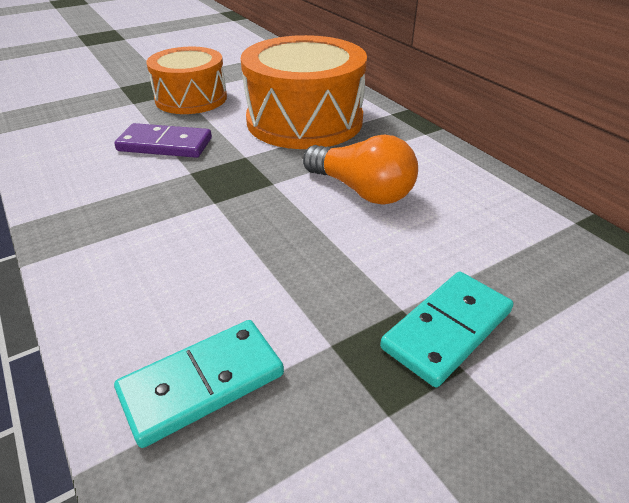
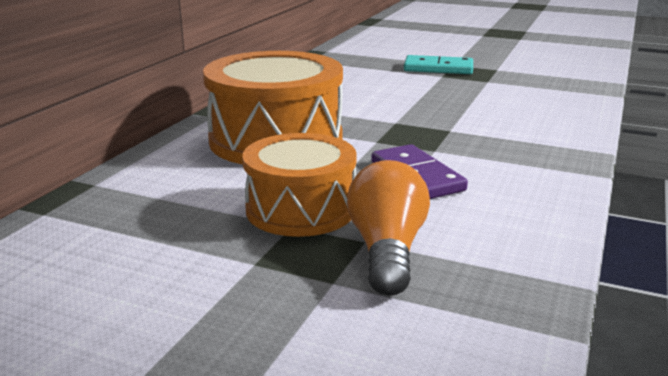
camera: 125 degrees left, 15 degrees down
turquoise domino [114,320,284,448] -> none
orange light bulb [303,135,418,205] -> orange light bulb moved to [347,160,430,296]

